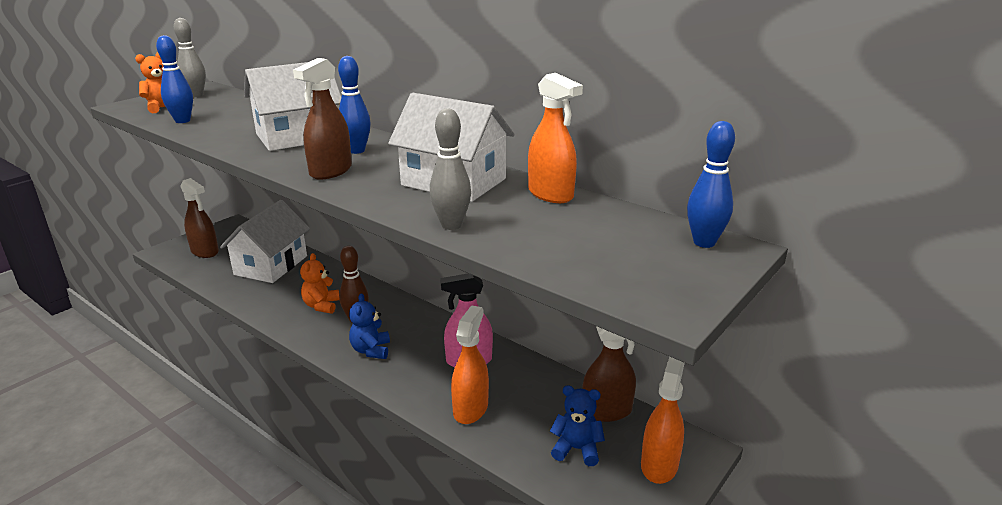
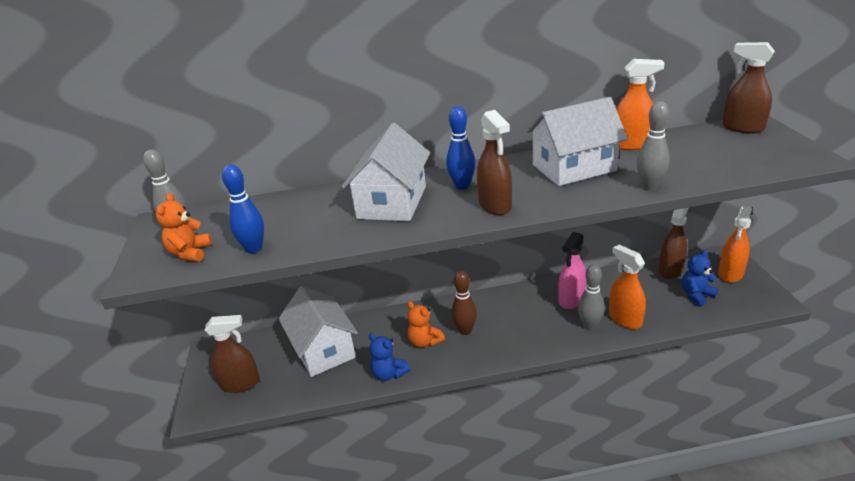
camera: 45 degrees left, 5 degrees up
blue teddy bear [349,293,390,359] -> blue teddy bear moved to [369,333,410,381]
orange spray bottle [641,357,685,484] -> orange spray bottle turned 120 degrees counterclockwise [718,206,752,283]
blue bowling pin [687,121,735,248] -> brown spray bottle [723,42,775,133]
none -> grey bowling pin [578,264,605,330]

